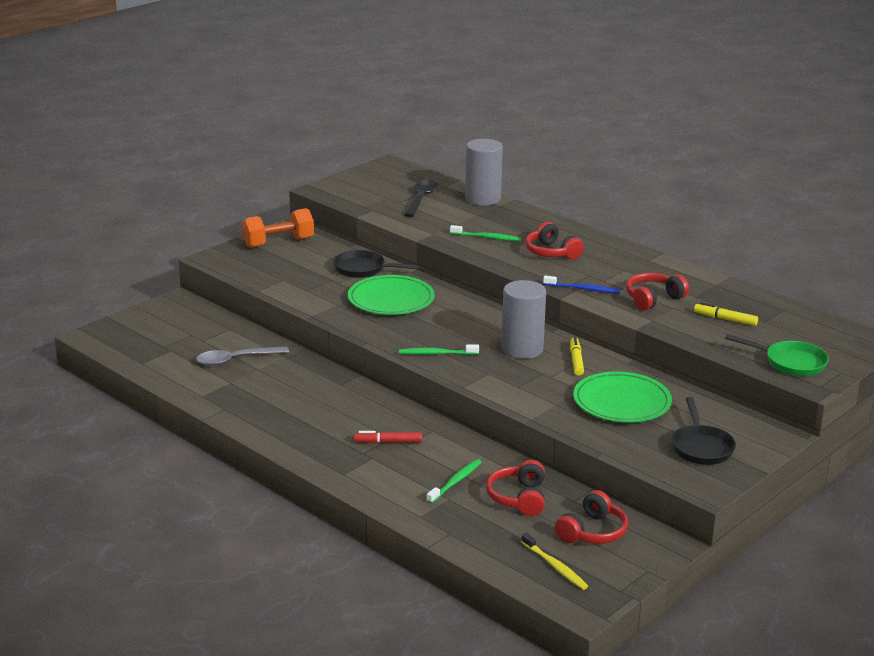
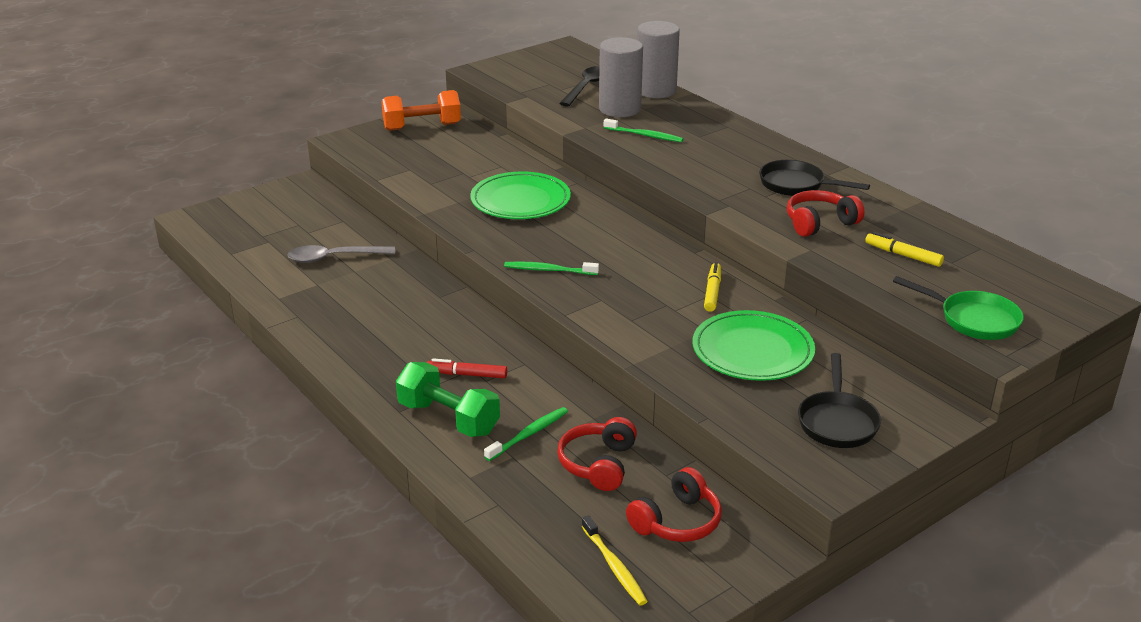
camera: 10 degrees right, 5 degrees up
black pan [333,250,419,278] -> black pan moved to [759,160,870,196]
grey cylinder [501,280,546,359] -> grey cylinder moved to [599,37,643,117]
red headphones [525,222,584,260] -> none
blue toothbrush [543,275,620,294] -> none
none -> green dumbbell [396,362,500,437]

